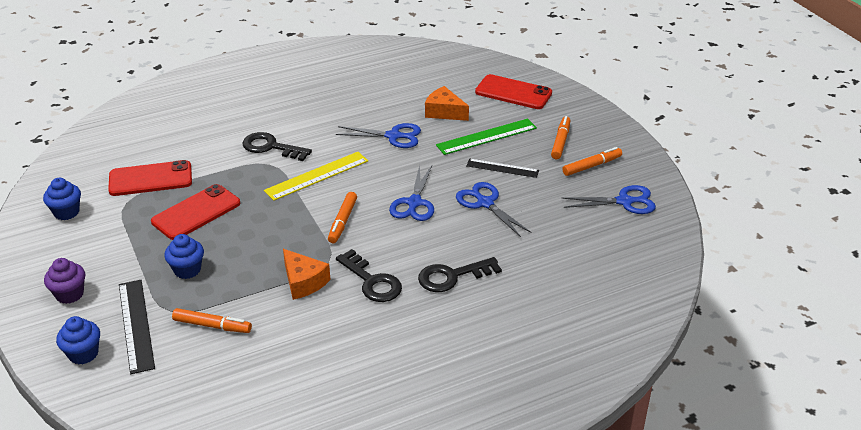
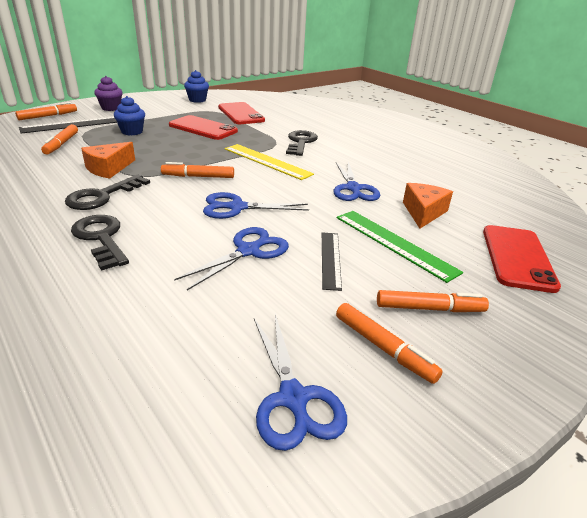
camera: 75 degrees right, 5 degrees down
blue cupcake [56,316,100,364] -> orange marker [15,102,77,120]

